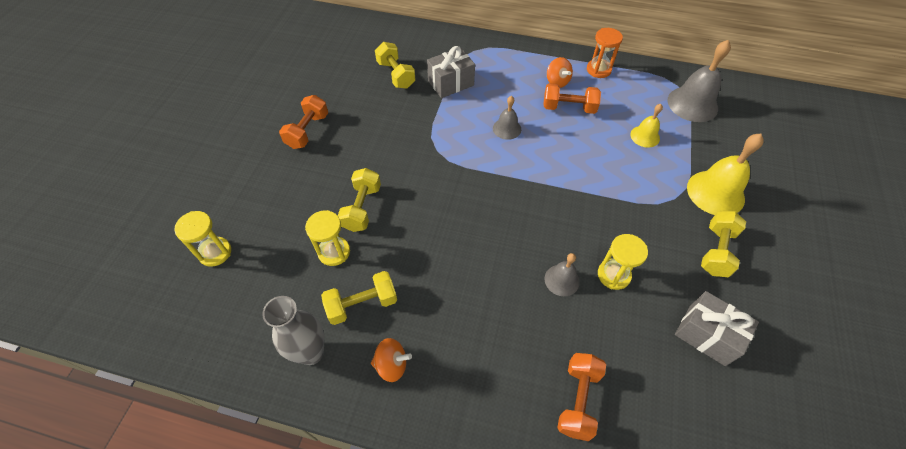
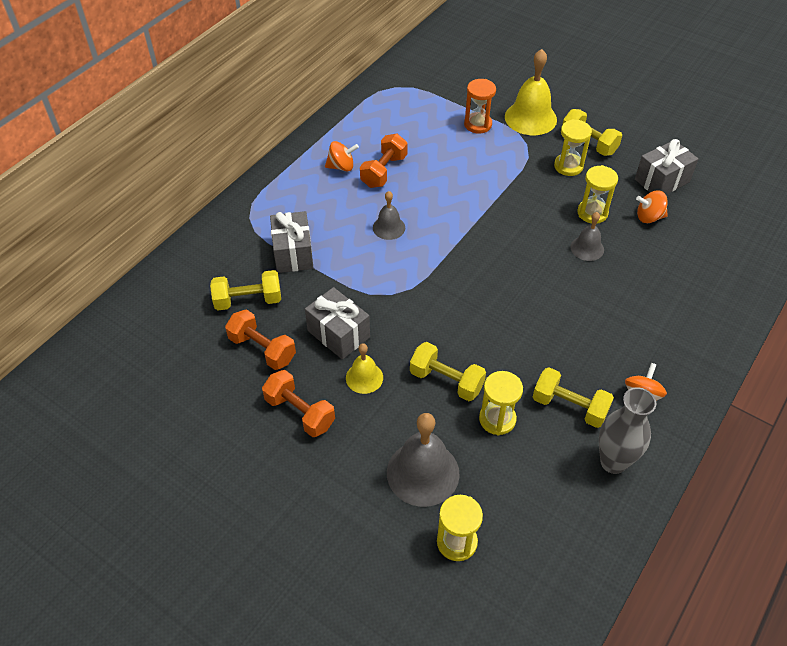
camera: 70 degrees left, 5 degrees down
yellow dumbbell [321,271,397,325] -> yellow dumbbell turned 60 degrees counterclockwise [533,367,614,428]
orange dumbbell [557,353,606,441] -> orange dumbbell moved to [225,309,296,370]
orange hourglass [587,28,623,78] -> orange hourglass moved to [464,79,496,133]
yellow bell [630,104,663,148] -> yellow bell moved to [346,343,383,394]
grey bell [667,40,731,122] -> grey bell moved to [387,413,460,507]
none -> grey gift [305,287,370,360]
none -> yellow hourglass [554,119,592,176]
none -> orange spinning top [636,190,668,223]

